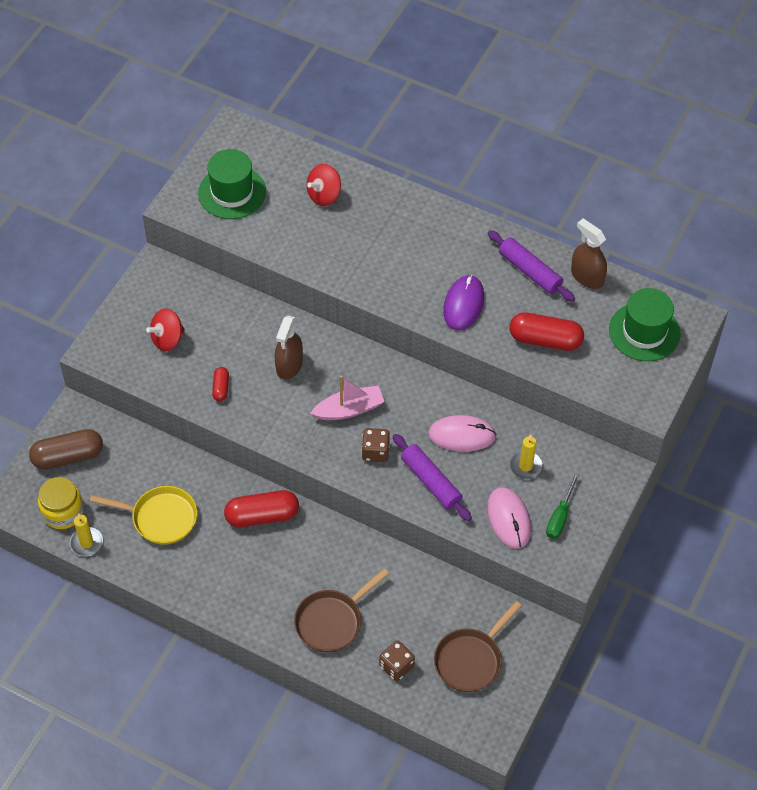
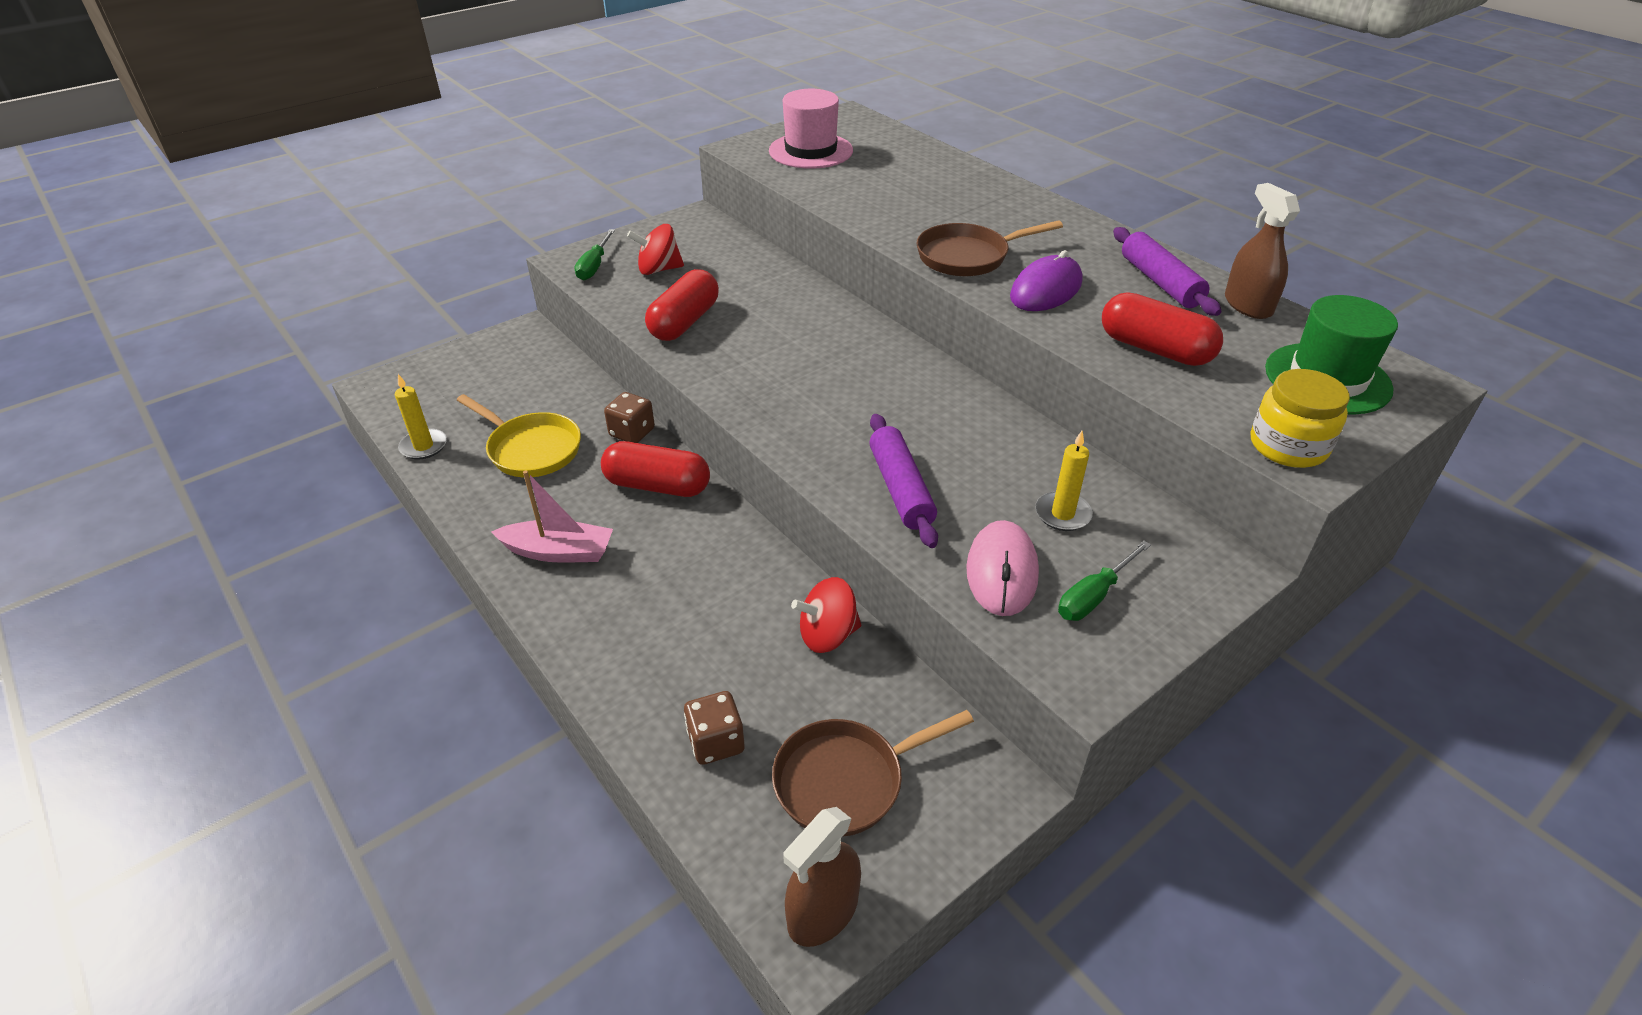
camera: 25 degrees right, 15 degrees down
brown capsule [29,429,103,469] -> none
yellow jar [38,477,84,529] -> yellow jar moved to [1251,369,1350,468]
green hat [198,149,266,219] -> pink hat [769,89,853,169]
red capsule [212,367,229,401] -> red capsule [645,269,719,341], size x1.95
brown spray bottle [275,315,303,380] -> brown spray bottle moved to [783,807,861,947]
brown pan [294,568,389,652] -> brown pan moved to [916,220,1063,276]
red spinning top [307,164,341,206] -> red spinning top moved to [791,577,861,653]
pink boat [310,375,385,420] -> pink boat moved to [491,470,613,562]
brown dice [362,428,390,462] -> brown dice moved to [604,392,655,443]
pink mouse [428,415,496,452] -> none
none -> green screwdriver [574,229,615,280]

